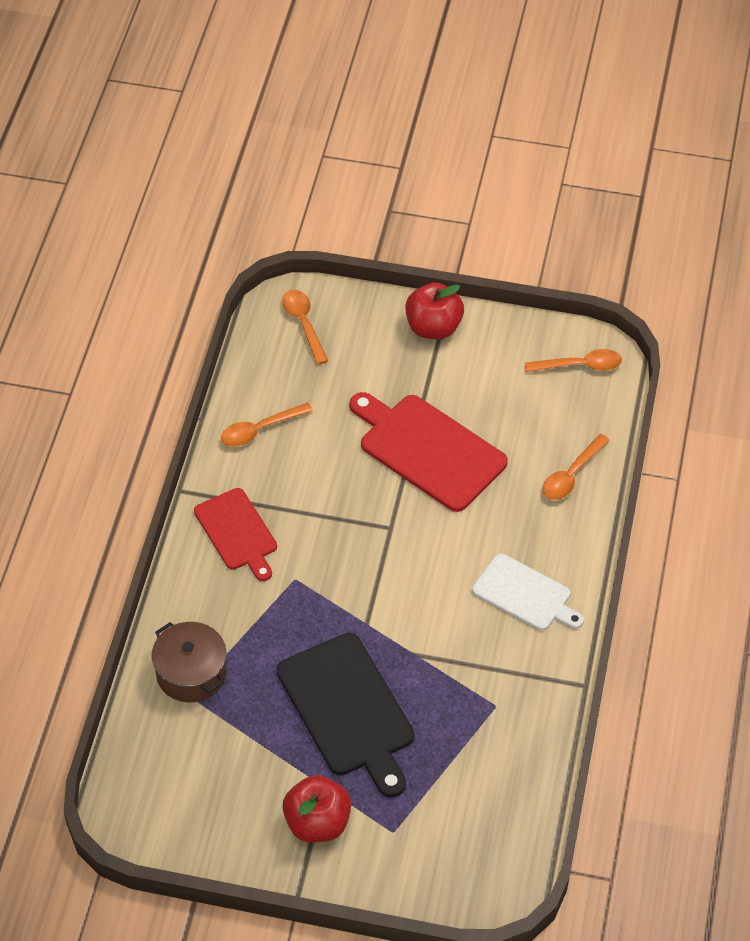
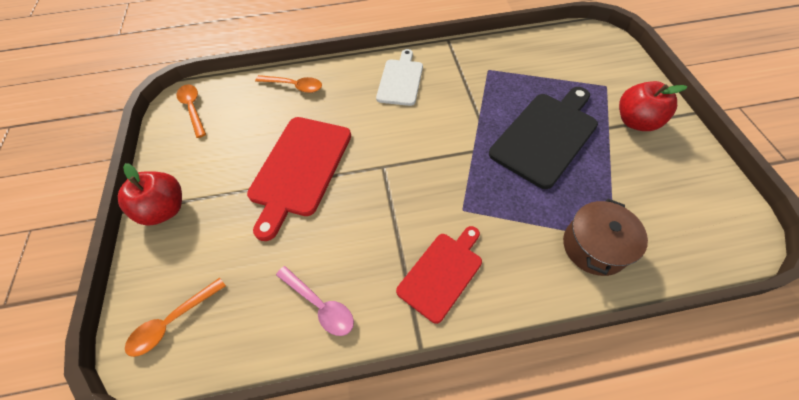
camera: 110 degrees left, 5 degrees up
orange spoon [221,403,313,447] -> pink spoon [276,266,354,336]

